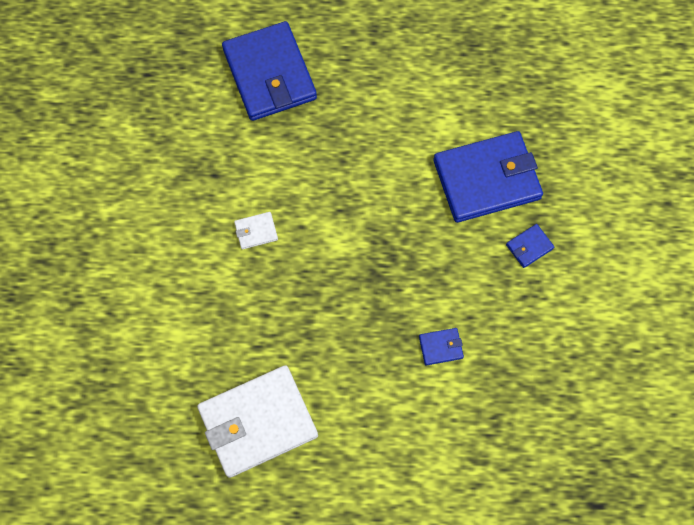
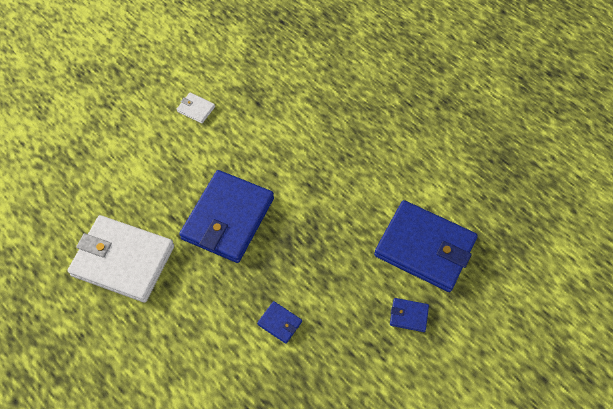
camera: 45 degrees right, 10 degrees down
blue wallet [222,21,317,121] -> blue wallet moved to [179,170,274,263]
white wallet [234,212,278,250] -> white wallet moved to [177,92,215,124]

